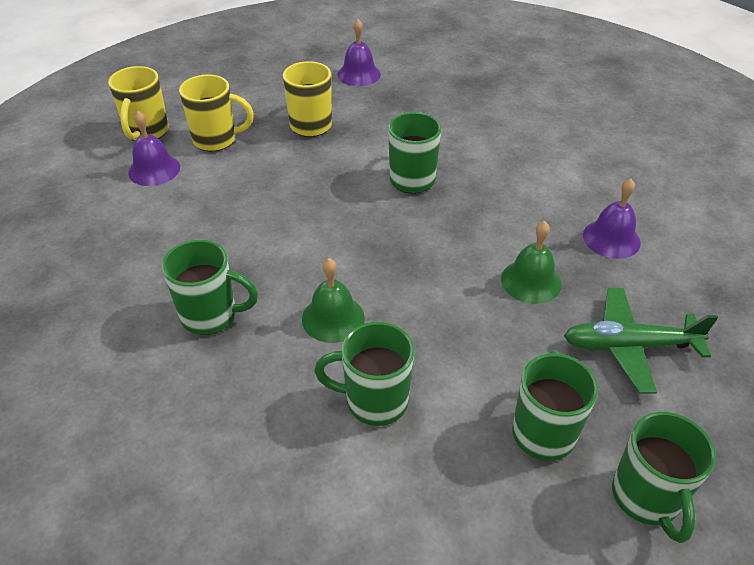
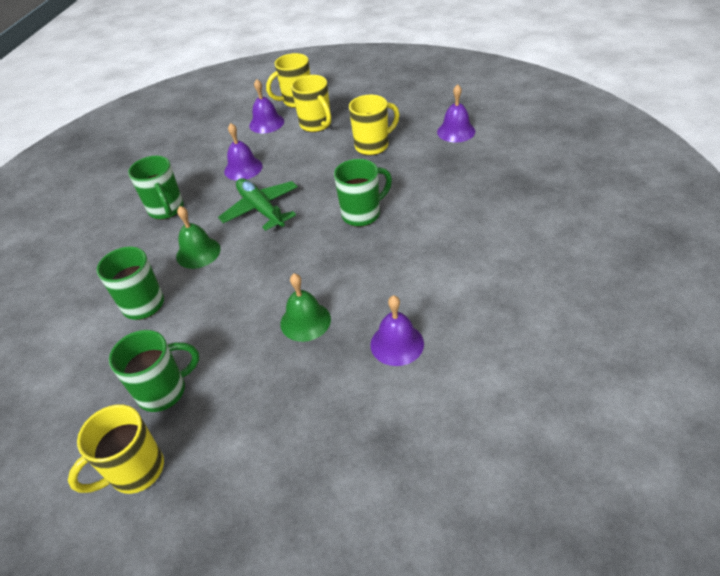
camera: 60 degrees right, 0 degrees up
green plane [564,288,718,394] -> green plane moved to [218,178,298,231]
green mug [612,412,716,543] -> yellow mug [68,404,164,494]
none -> purple bell [224,123,263,180]

